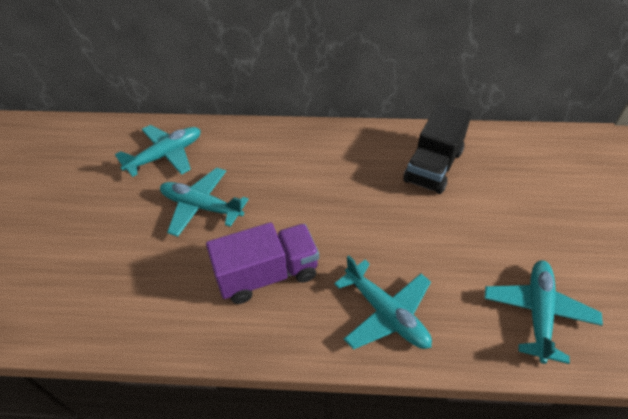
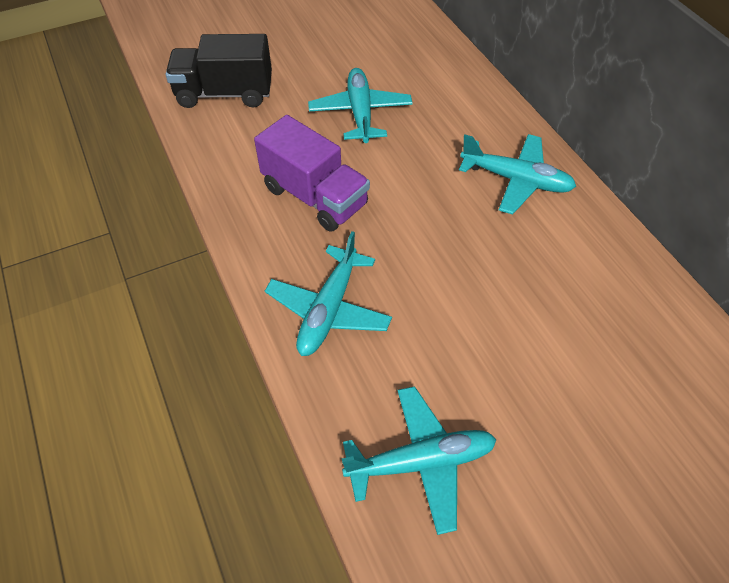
camera: 60 degrees right, 5 degrees up
turquoise plane [115,125,201,177] -> turquoise plane moved to [459,134,576,215]
black truck [403,102,472,194] -> black truck moved to [166,34,272,108]

